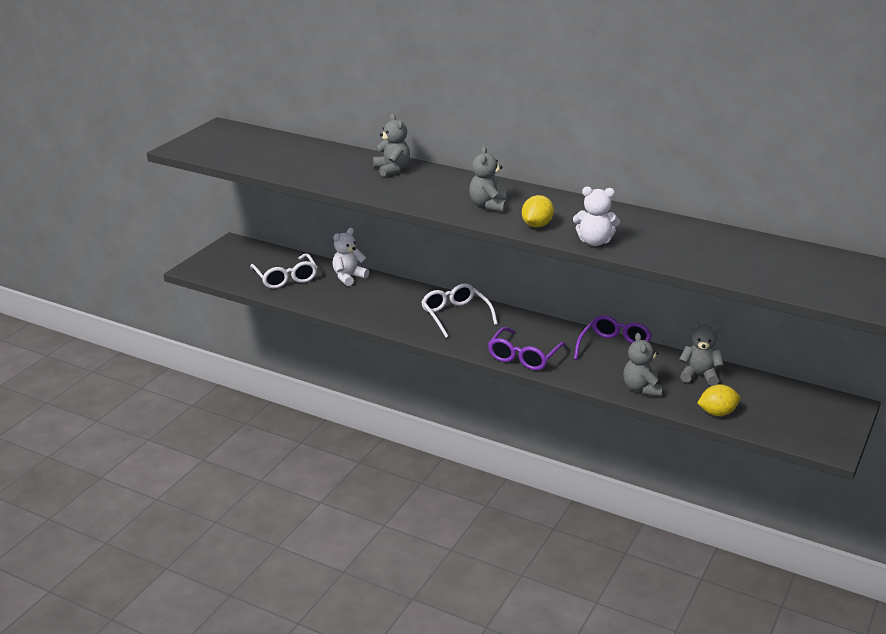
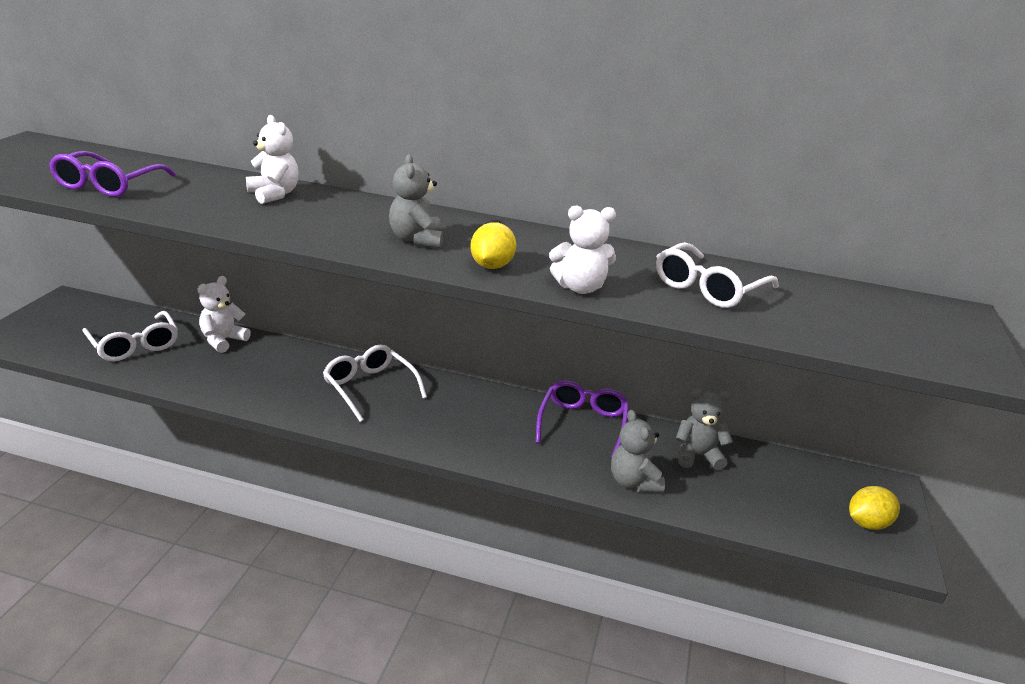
camera: 15 degrees left, 0 degrees up
grey teddy bear [373,114,410,177] -> white teddy bear [246,115,299,204]
purple glasses [488,327,566,370] -> purple glasses moved to [49,151,176,197]
yellow lemon [697,384,740,416] -> yellow lemon moved to [849,486,900,530]
none -> white glasses [656,242,779,308]

